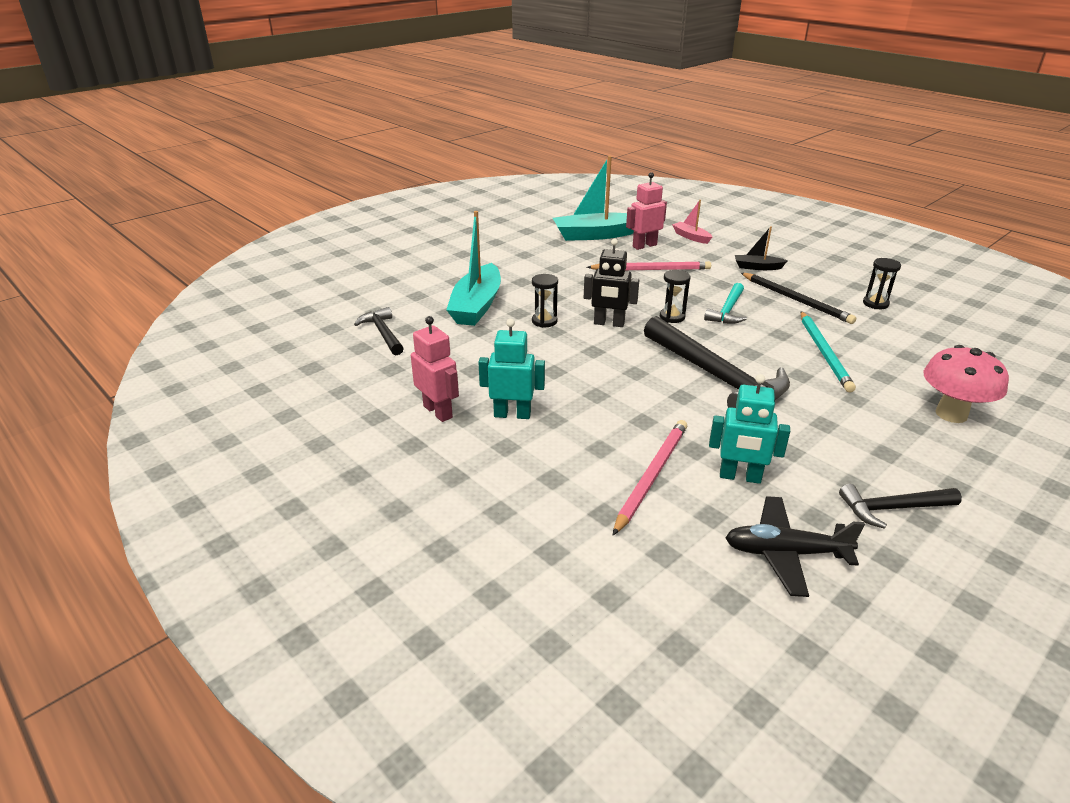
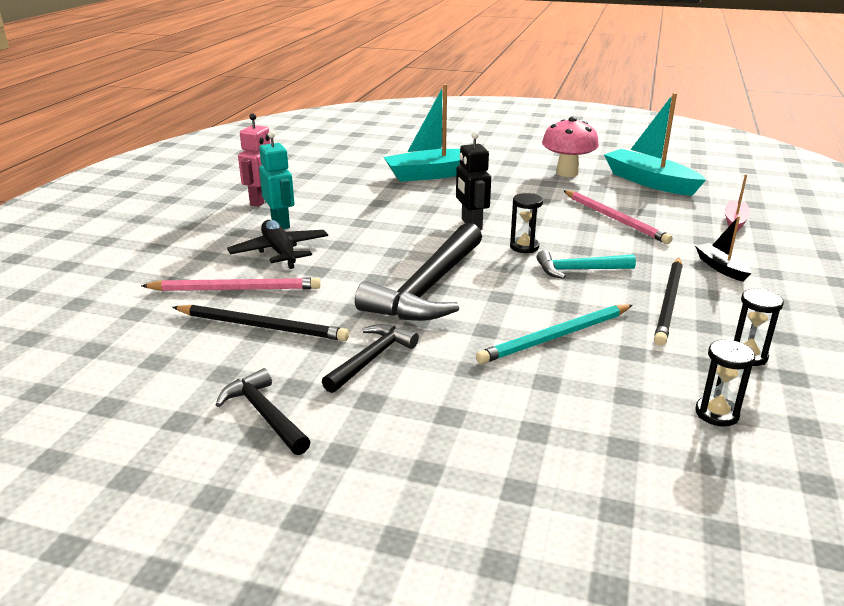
camera: 60 degrees right, 5 degrees down
black hammer [354,307,404,355] -> black hammer moved to [322,324,419,393]
black hourglass [532,274,558,328] -> black hourglass moved to [695,339,755,427]
pink robot [626,172,667,250] -> none
turquoise robot [709,374,790,484] -> black pencil [172,305,349,341]
black plane [725,496,865,597] -> black plane moved to [227,220,328,269]
pink mushroom [924,345,1009,423] -> pink mushroom moved to [542,117,599,177]

